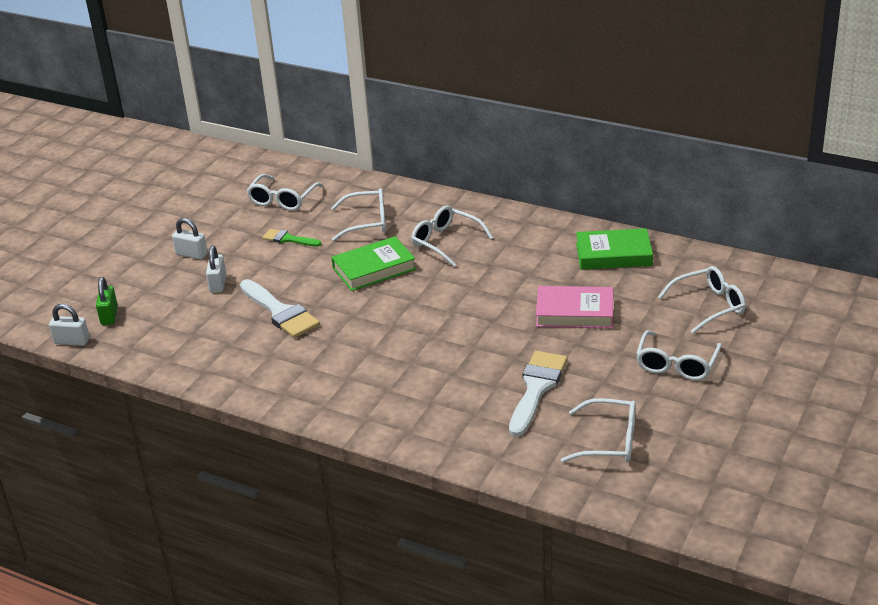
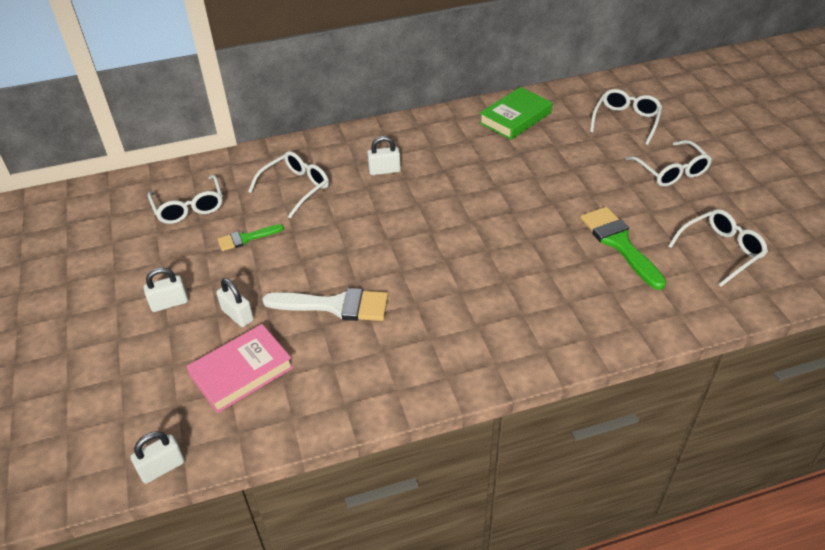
camera: 45 degrees left, 10 degrees up
green padlock [96,277,118,325] -> none
green book [331,236,416,291] -> none
white glasses [411,206,493,267] -> white padlock [367,136,401,175]
white brush [509,351,567,437] -> green brush [580,207,666,290]
pink book [536,286,613,328] -> pink book moved to [186,324,294,413]

